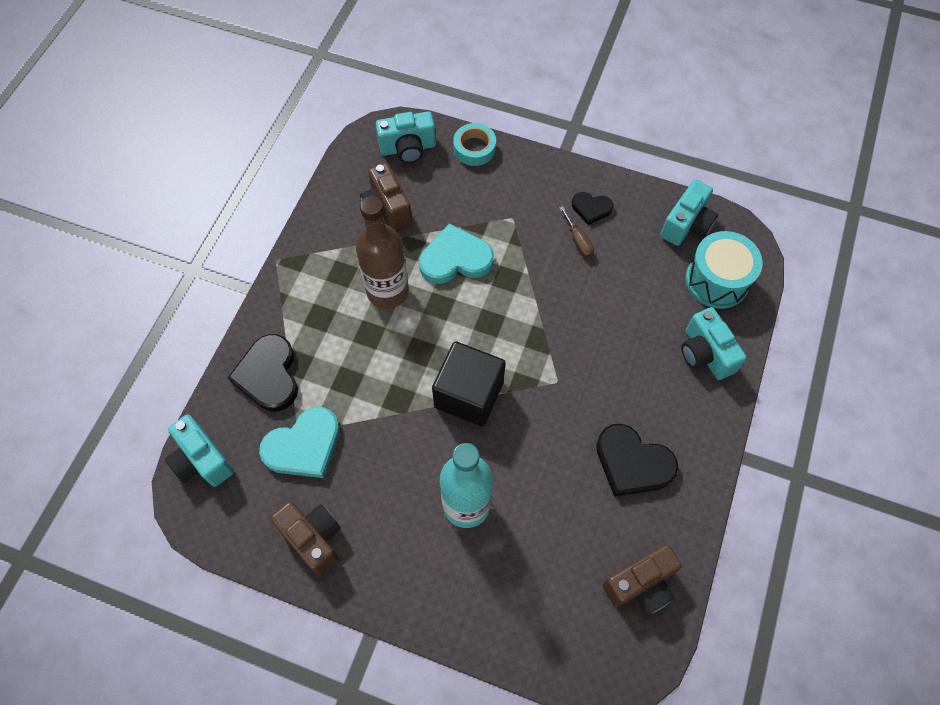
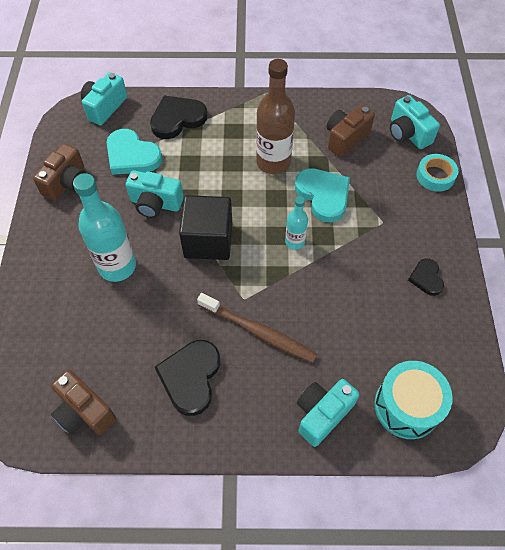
camera: 70 degrees right, 5 degrees down
brown screwdriver [559,206,594,258] -> none
turquoise camera [660,179,718,246] -> turquoise camera moved to [126,170,184,218]
none -> brown toothbrush [197,293,317,363]
none -> turquoise bottle [285,196,308,250]

